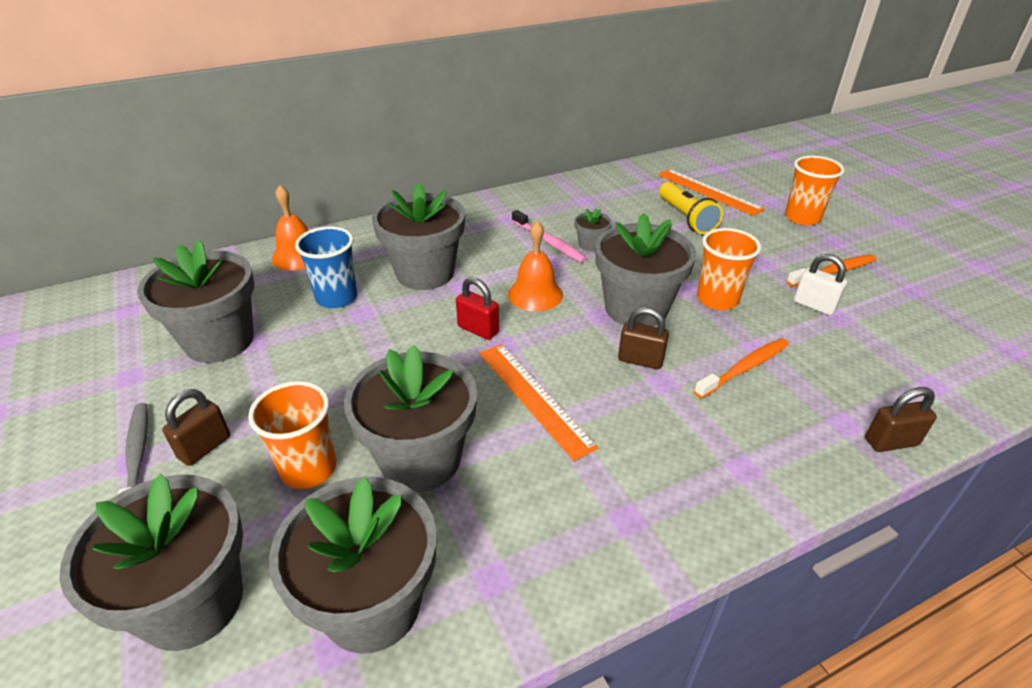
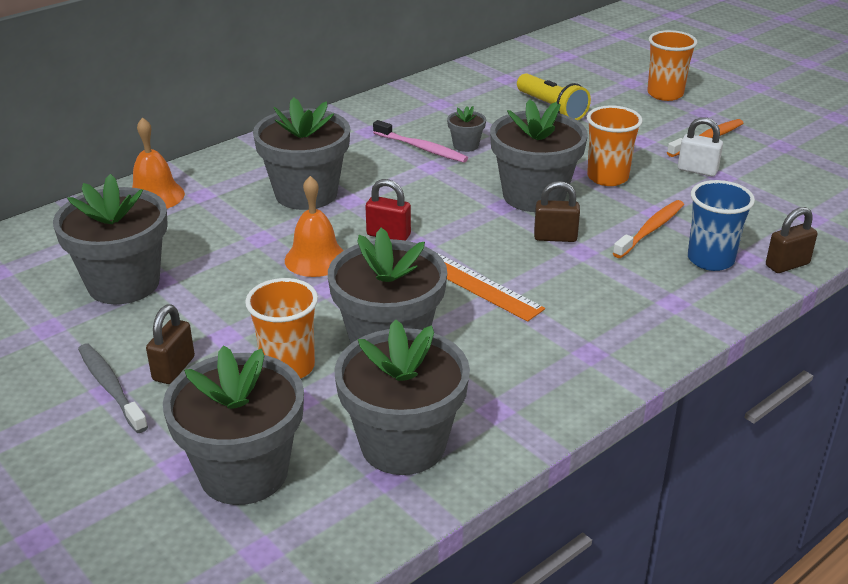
camera: 15 degrees left, 5 degrees down
blue cup [295,226,357,308] -> blue cup moved to [688,180,755,271]
orange bell [508,221,563,312] -> orange bell moved to [285,176,344,277]
orange ruler [658,169,765,216] -> none

